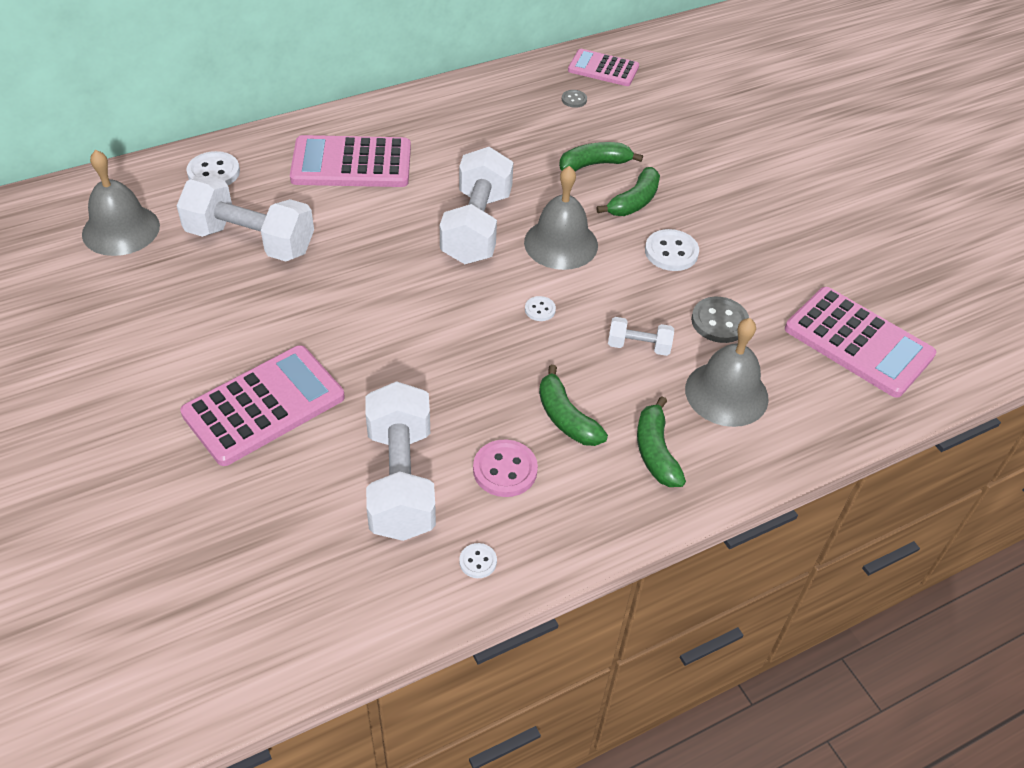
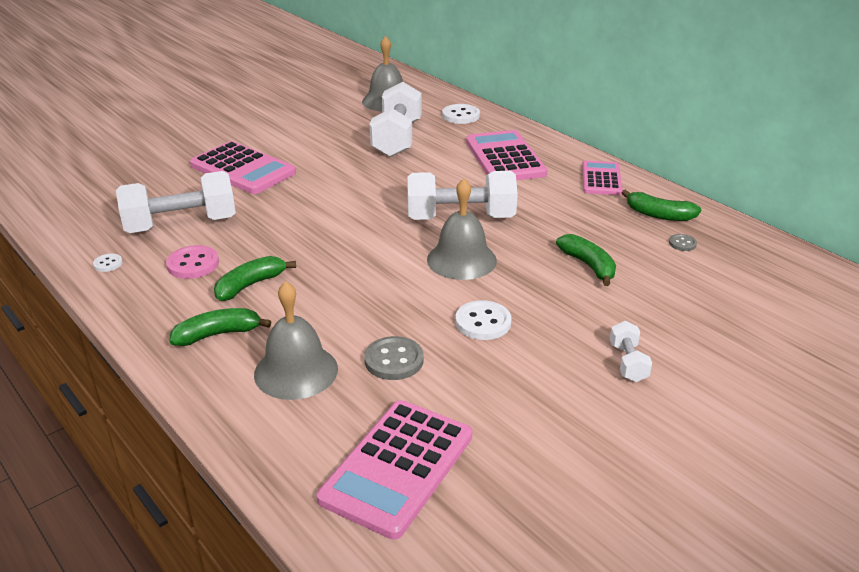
camera: 80 degrees right, 15 degrees down
white button [525,296,556,321] -> none
pink calculator [568,49,639,86] -> pink calculator moved to [582,161,622,195]
green banana [596,167,660,216] -> green banana moved to [622,189,701,221]
white dumbbell [608,317,674,356] -> white dumbbell moved to [610,321,652,382]

